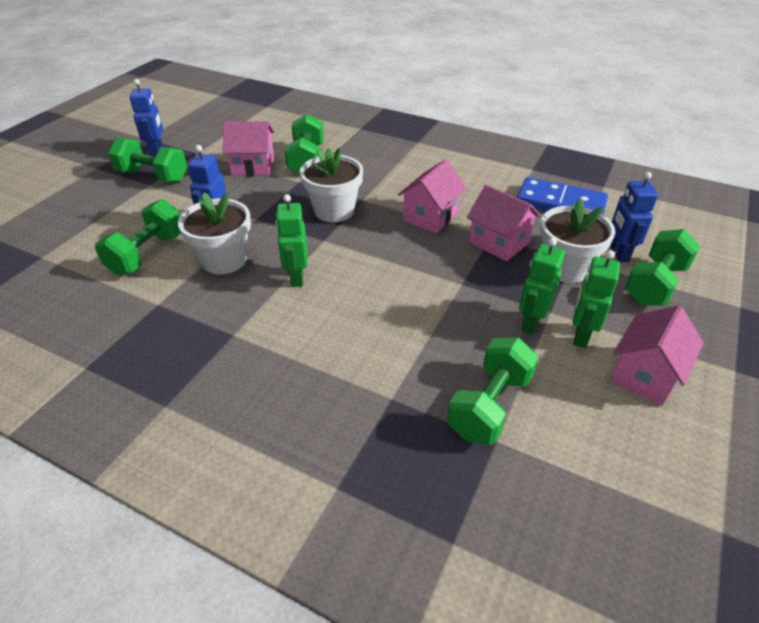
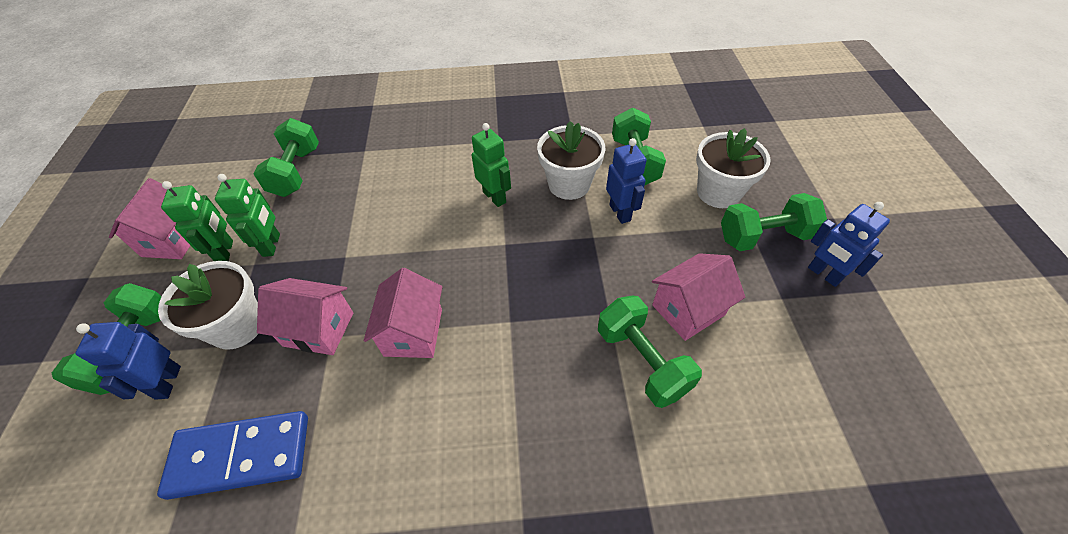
camera: 150 degrees right, 10 degrees up
white flower pot [300,148,363,222] -> white flower pot moved to [696,128,771,208]
blue robot [610,172,658,262] -> blue robot turned 150 degrees counterclockwise [75,322,181,400]

